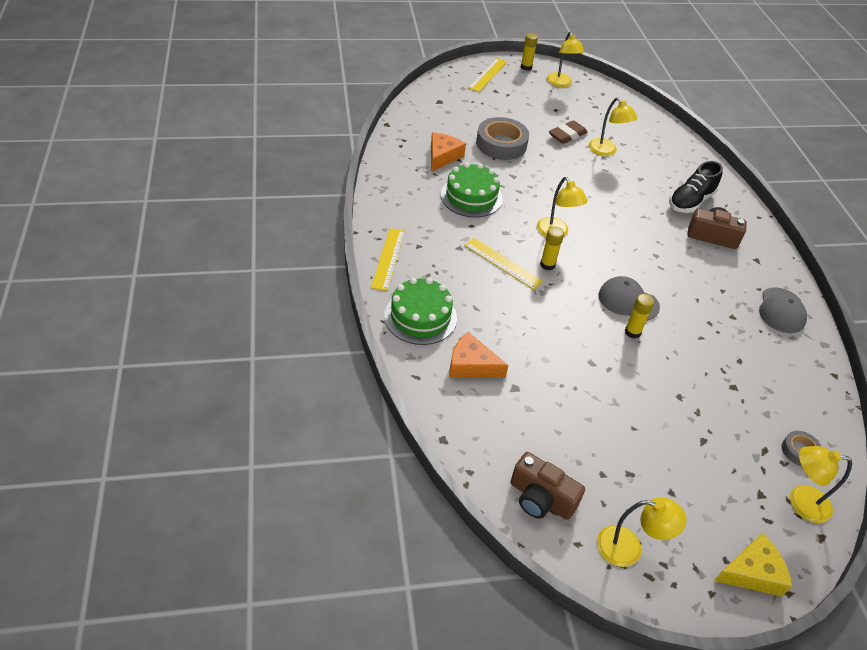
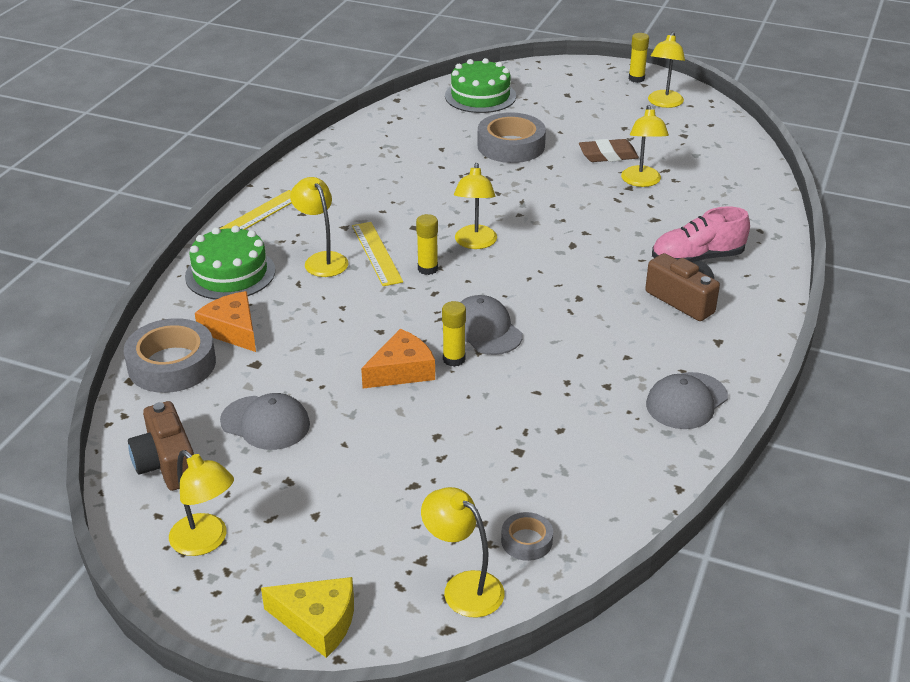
camera: 35 degrees right, 10 degrees down
orange cheese [431,133,466,172] -> orange cheese moved to [361,329,435,388]
green cake [441,162,503,217] -> green cake moved to [445,58,516,113]
yellow ruler [468,58,507,92] -> none
black shoe [669,161,723,213] -> pink shoe [652,206,750,262]
none -> grey tape [124,318,216,393]
none -> grey cap [220,393,310,450]
none -> yellow lamp [290,177,349,277]

